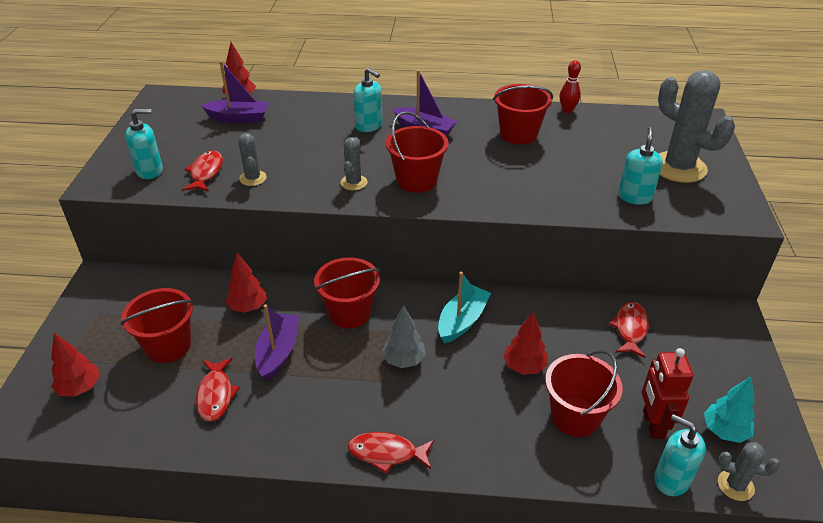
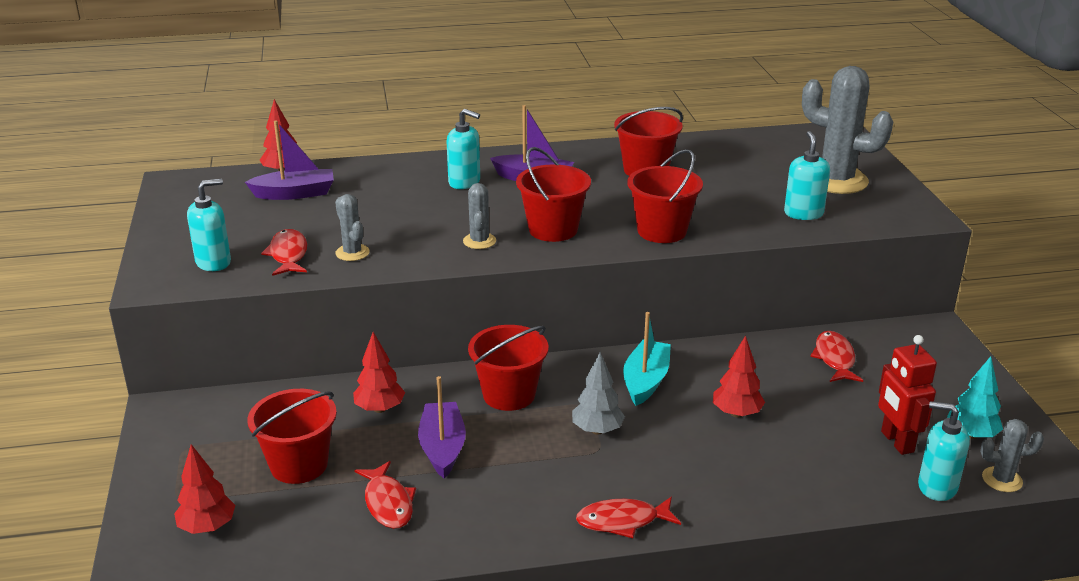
camera: 15 degrees left, 10 degrees down
red bucket [545,350,623,437] -> red bucket moved to [627,149,703,243]
red bowling pin [560,60,581,113] -> none

